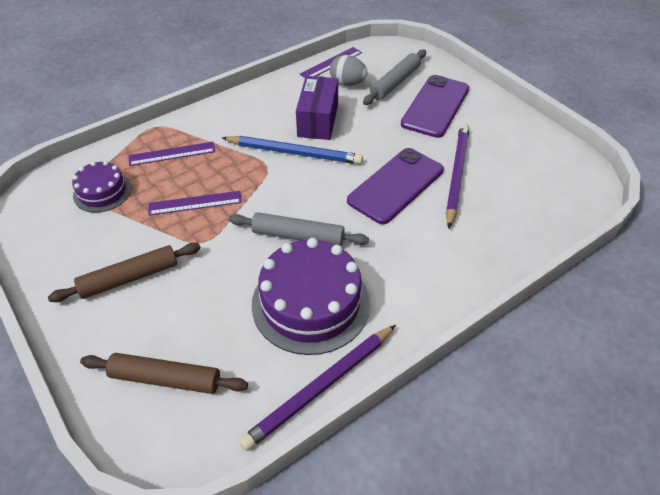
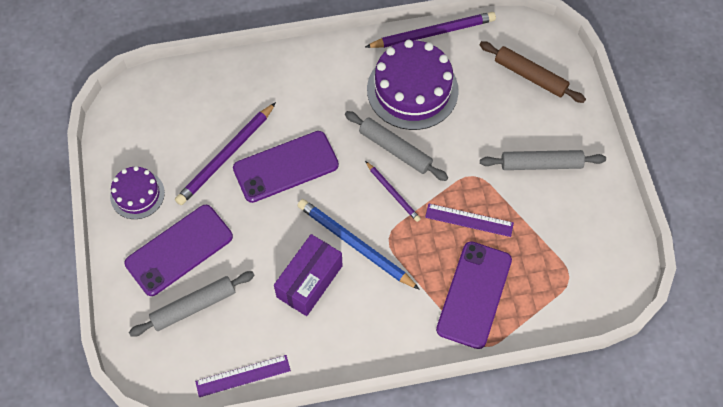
camera: 155 degrees left, 15 degrees up
brown rolling pin [48,243,201,302] -> grey rolling pin [480,150,606,170]
purple cake [72,161,131,212] -> purple cake moved to [110,166,165,219]
purple ruler [129,142,215,166] -> purple phone [436,241,512,349]
grey egg [330,55,368,86] -> none
none -> purple pencil [365,161,421,222]

